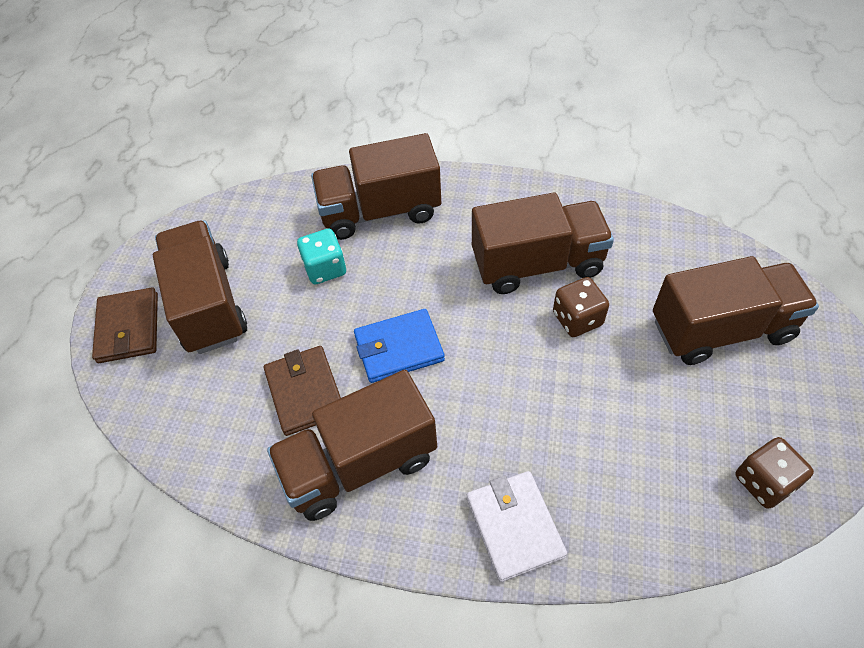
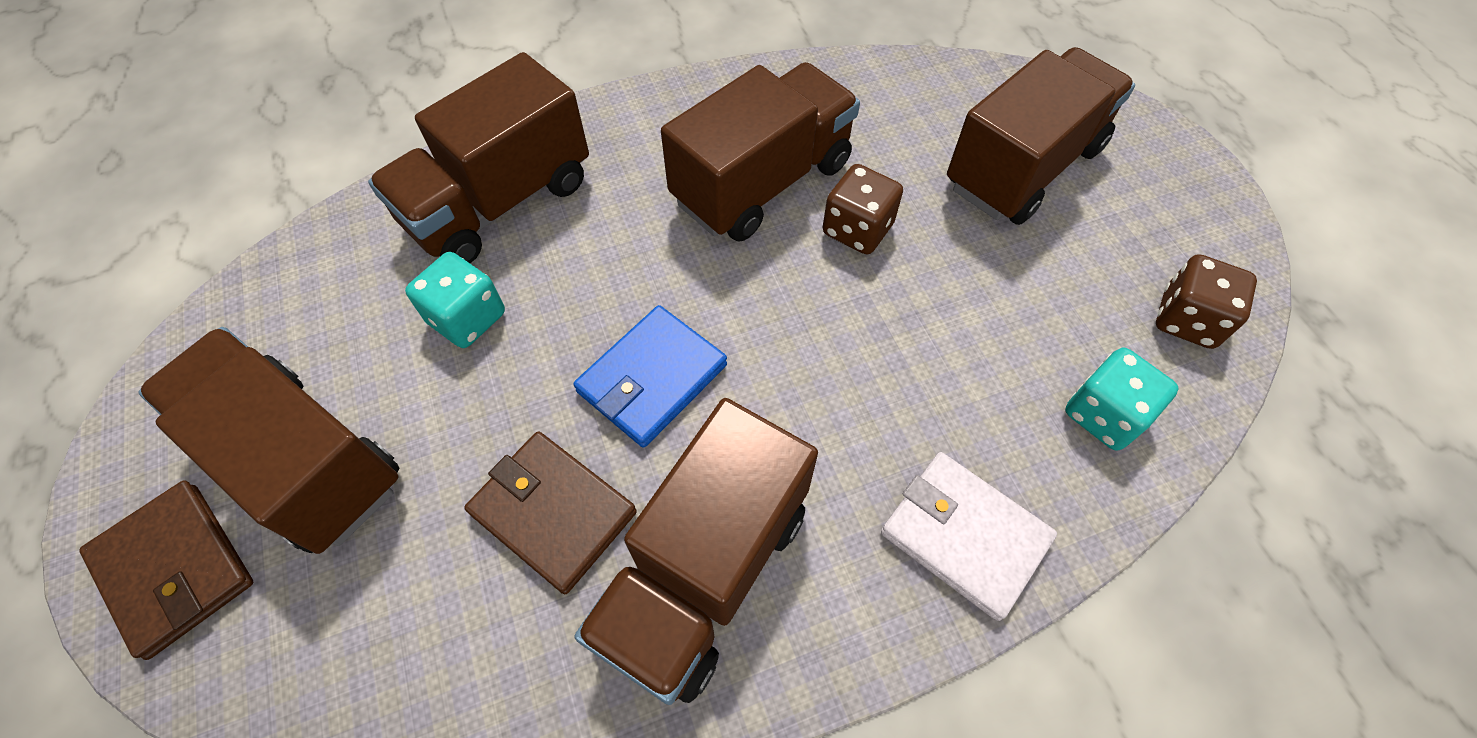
camera: 35 degrees left, 5 degrees up
none -> turquoise dice [1065,348,1179,451]

